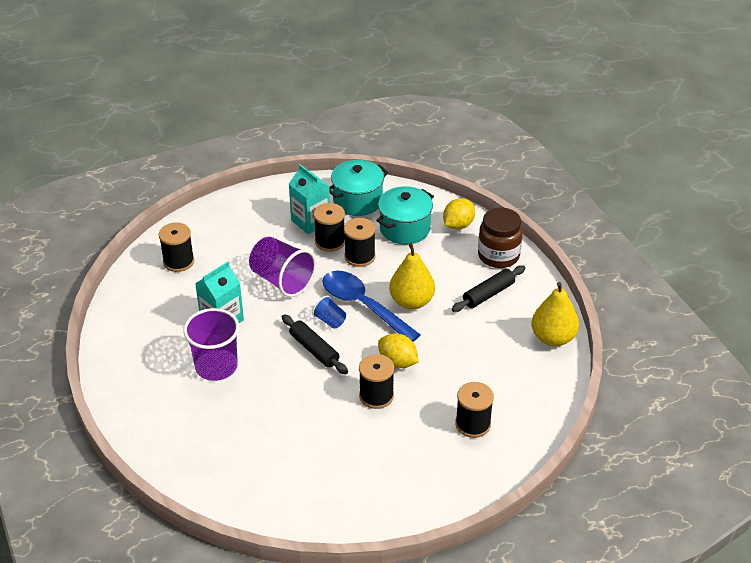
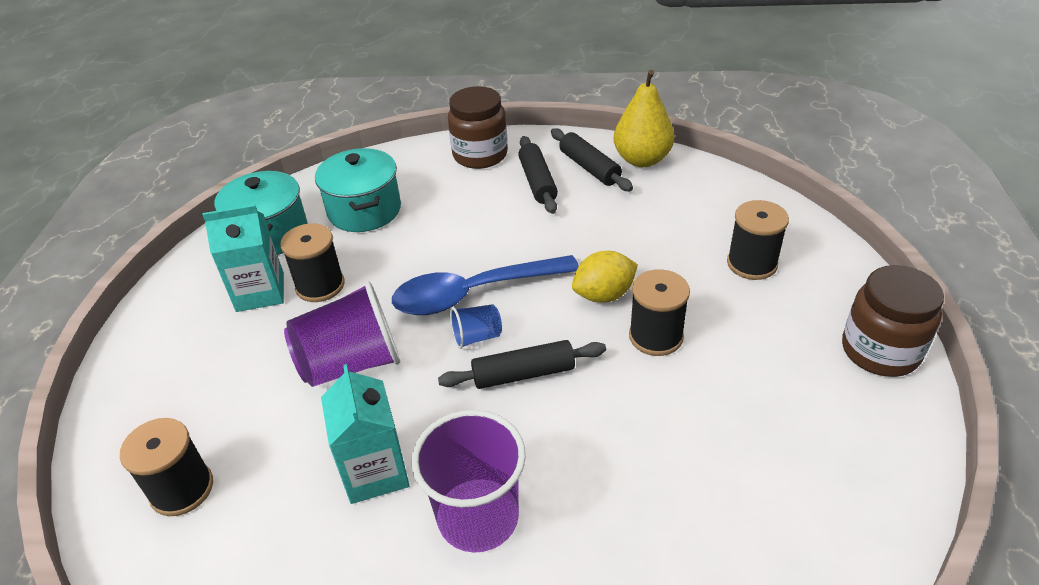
camera: 60 degrees left, 0 degrees up
black spool [344,218,376,267] -> none
yellow pear [389,243,435,310] -> none
yellow lemon [443,198,475,230] -> none
none -> black rolling pin [551,128,633,191]
none -> brown jar [842,265,944,377]

